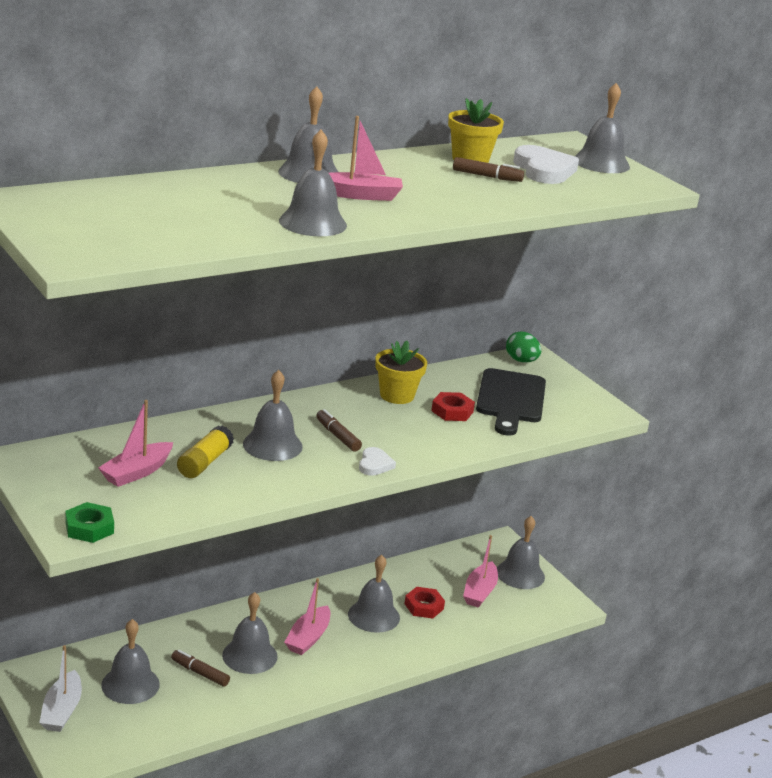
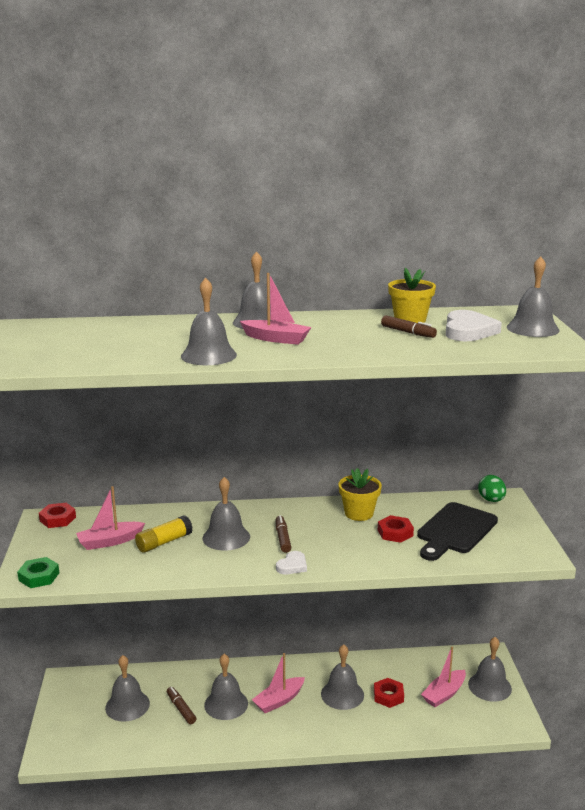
camera: 30 degrees right, 5 degrees down
white boat [39,645,82,732] -> none
none -> red nut [39,503,76,528]

